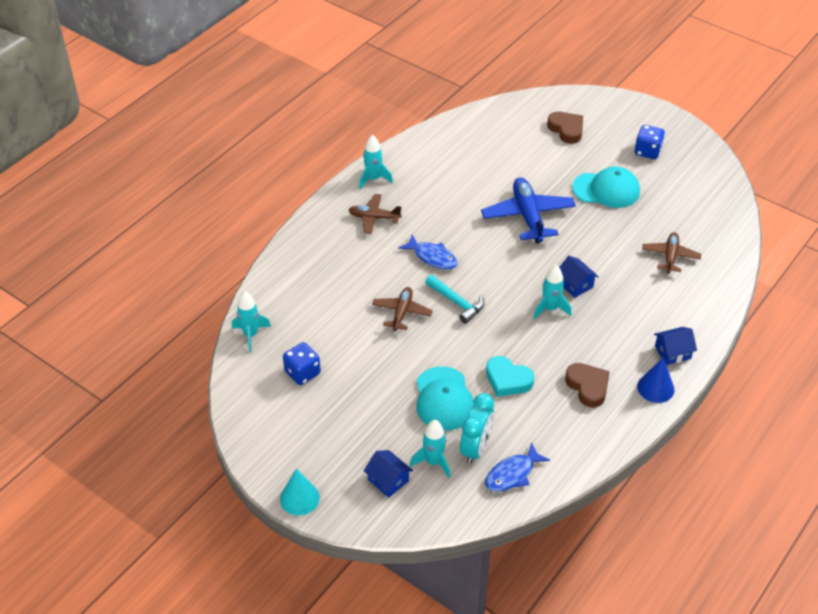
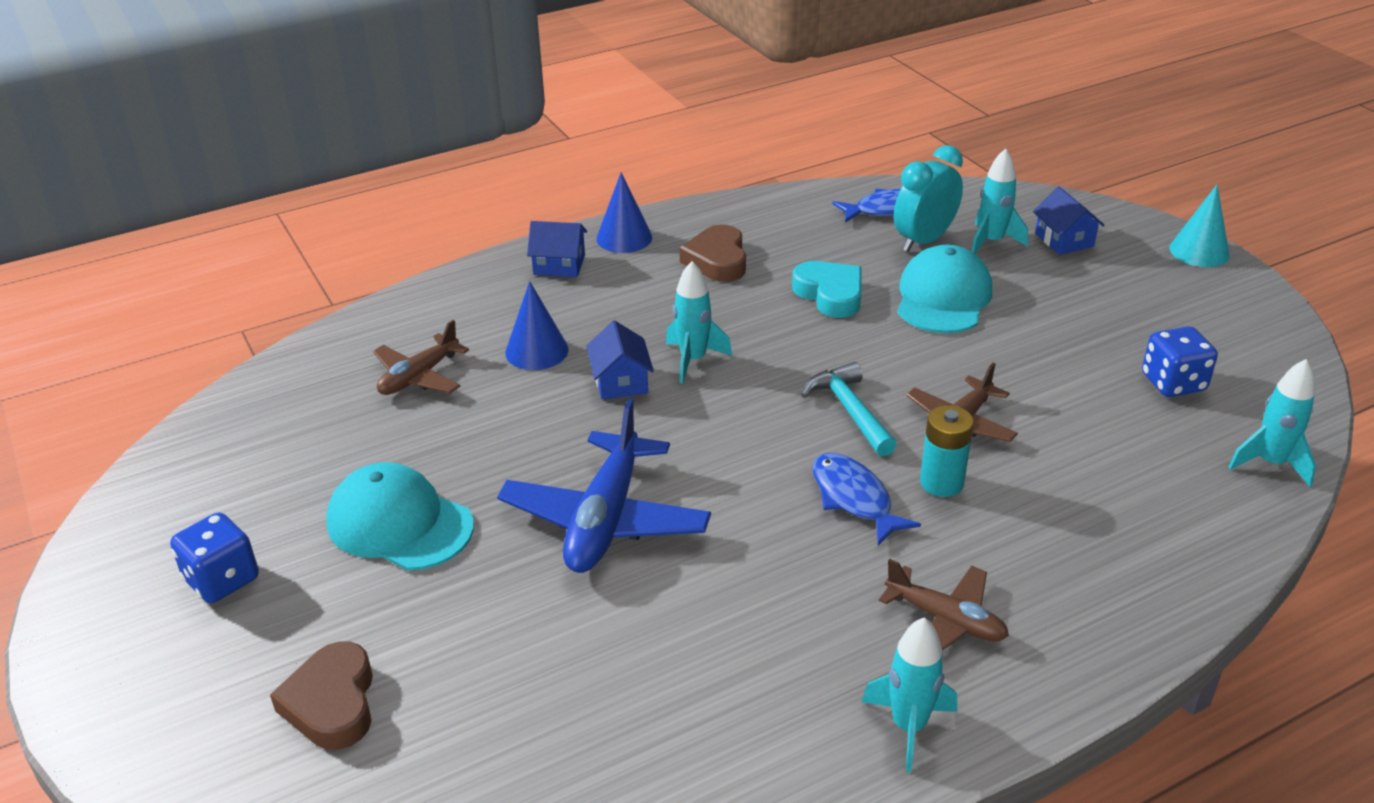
camera: 155 degrees left, 10 degrees down
none -> blue cone [505,281,568,370]
none -> turquoise battery [920,405,974,497]

